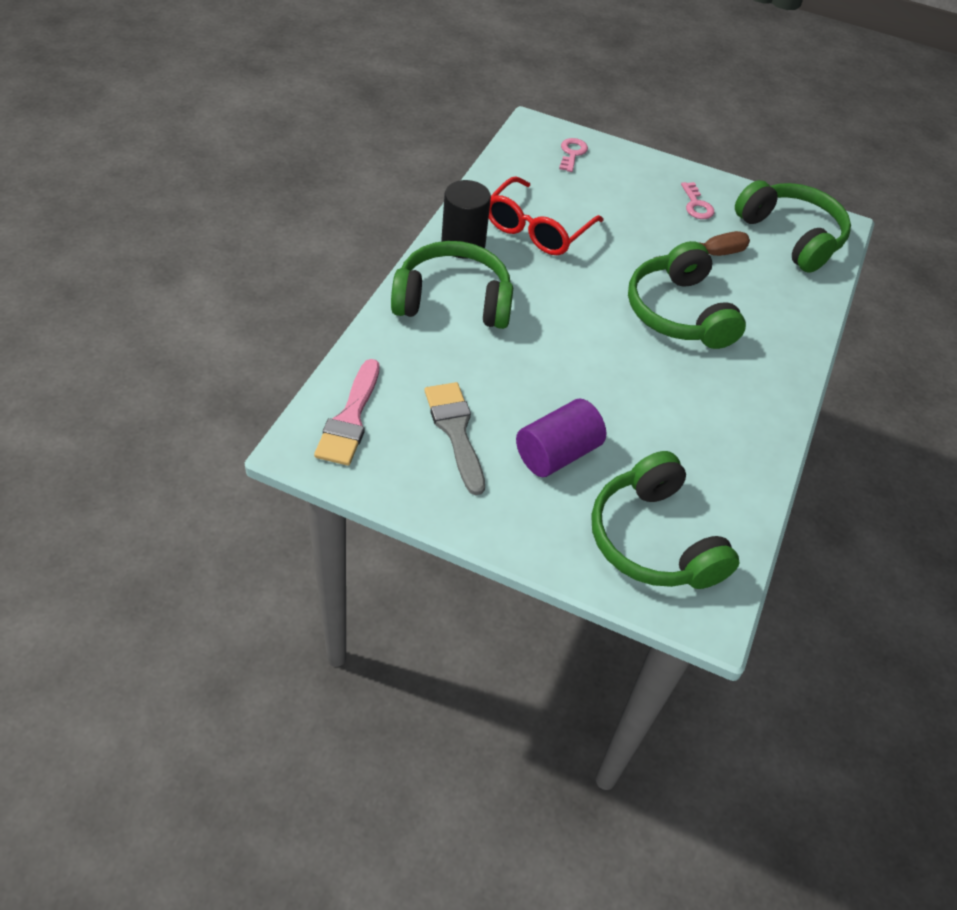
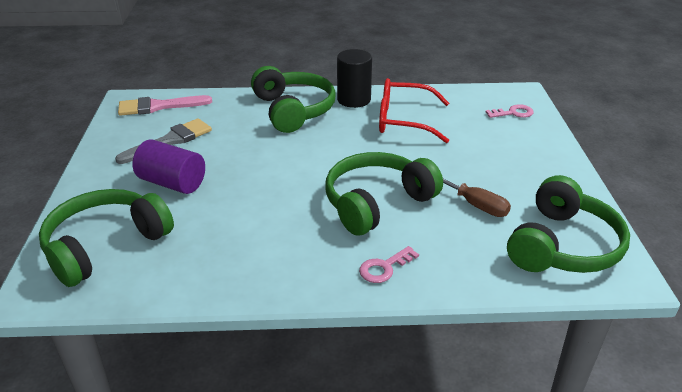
camera: 70 degrees right, 15 degrees down
pink key [681,182,715,219] -> pink key moved to [359,246,419,283]

